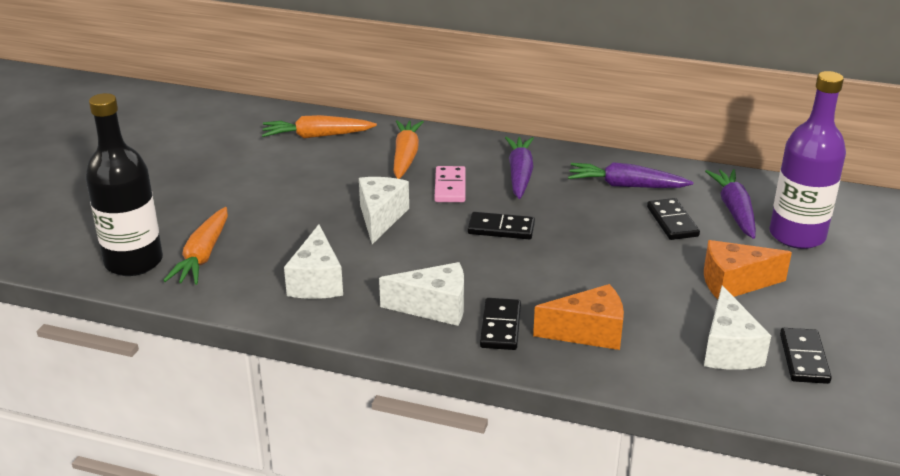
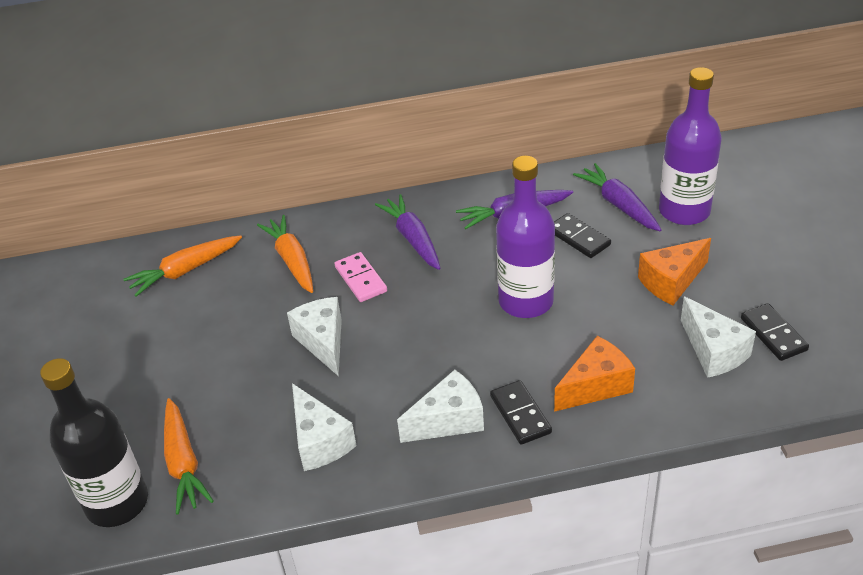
camera: 25 degrees left, 10 degrees up
black domino [468,212,535,239] -> none
none -> purple bottle [496,156,555,318]

